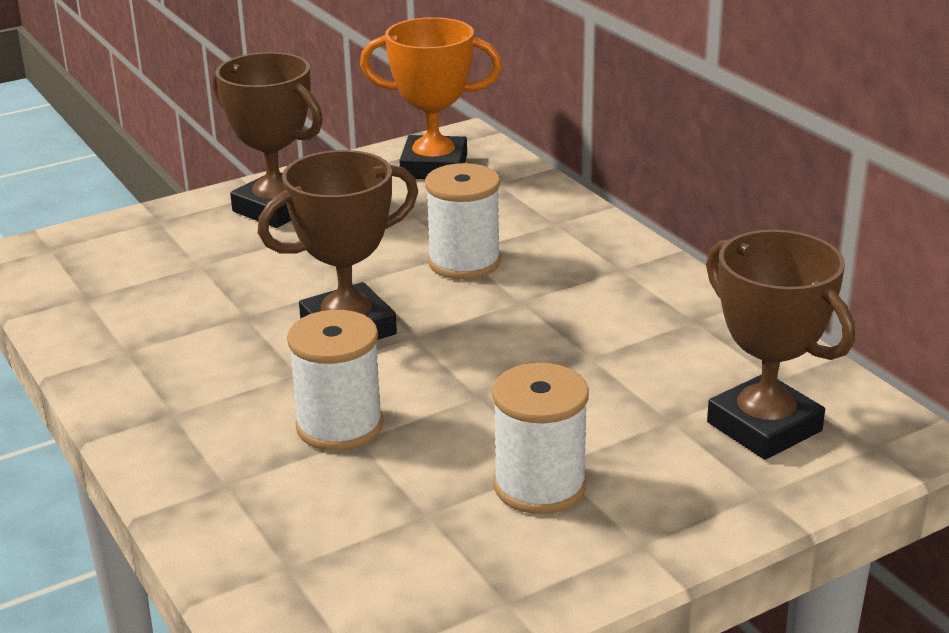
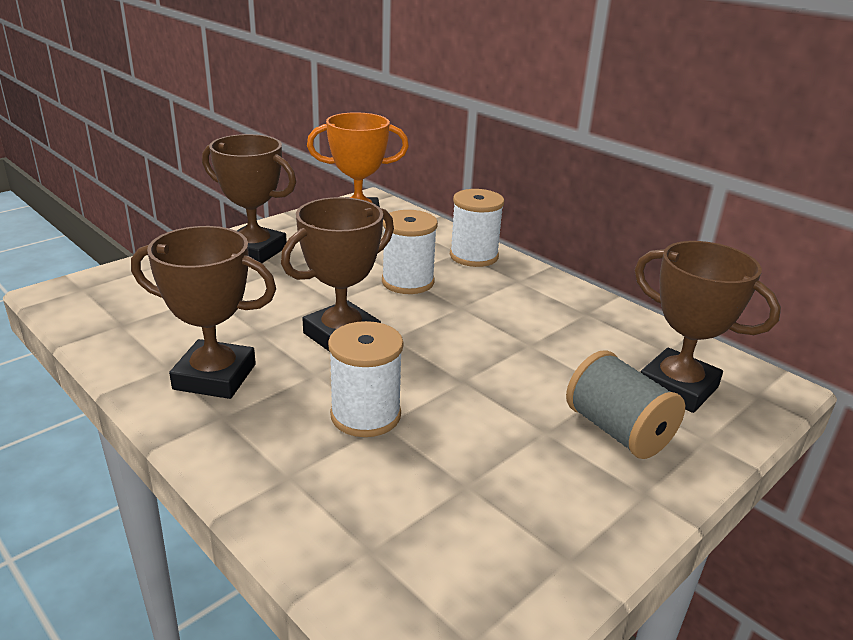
camera: 15 degrees left, 0 degrees up
white spool [492,363,589,514] -> white spool moved to [450,189,504,267]
none -> brown trophy [131,226,276,399]
none -> grey spool [566,350,685,459]

